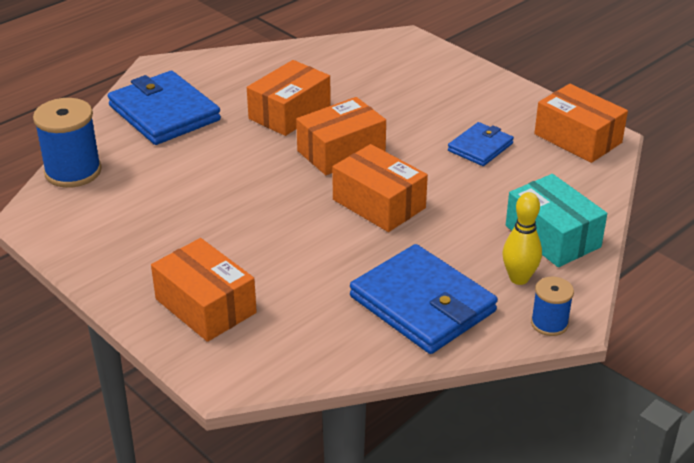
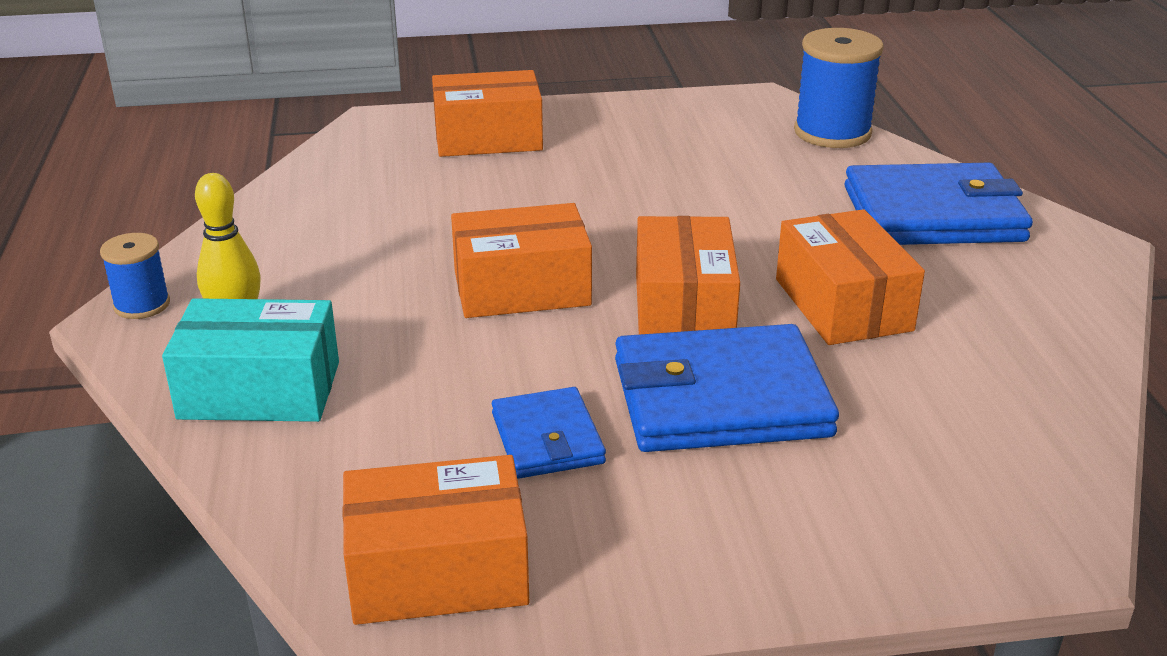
camera: 125 degrees right, 5 degrees down
blue wallet [350,244,498,354] -> blue wallet moved to [615,324,839,452]

